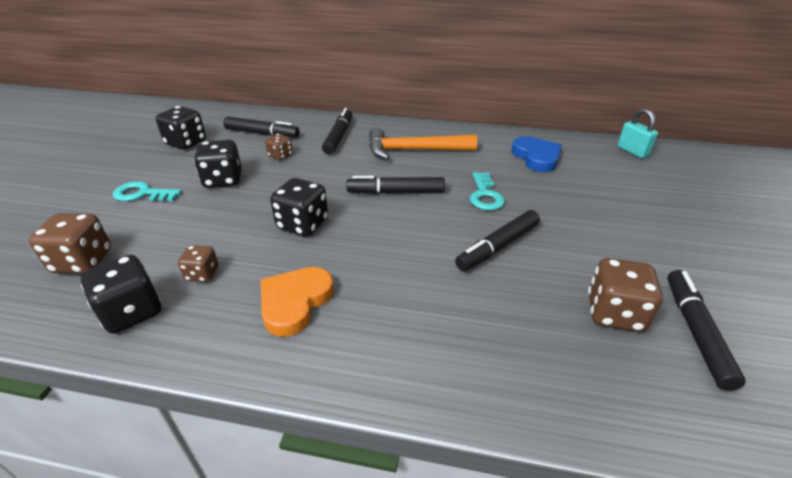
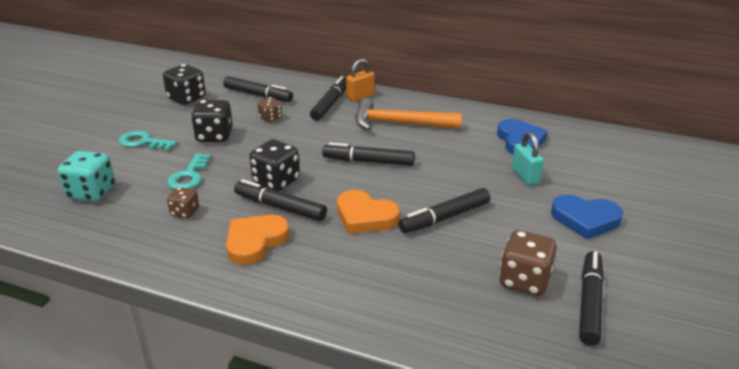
camera: 10 degrees right, 5 degrees down
brown dice [29,213,111,274] -> turquoise dice [58,151,115,202]
black dice [81,255,162,334] -> none
turquoise key [470,172,505,210] -> turquoise key moved to [167,153,211,189]
turquoise padlock [617,109,658,158] -> turquoise padlock moved to [512,132,544,185]
none -> black marker [234,179,327,221]
none -> orange heart [337,190,400,234]
none -> orange padlock [346,59,375,102]
none -> blue heart [551,195,624,239]

